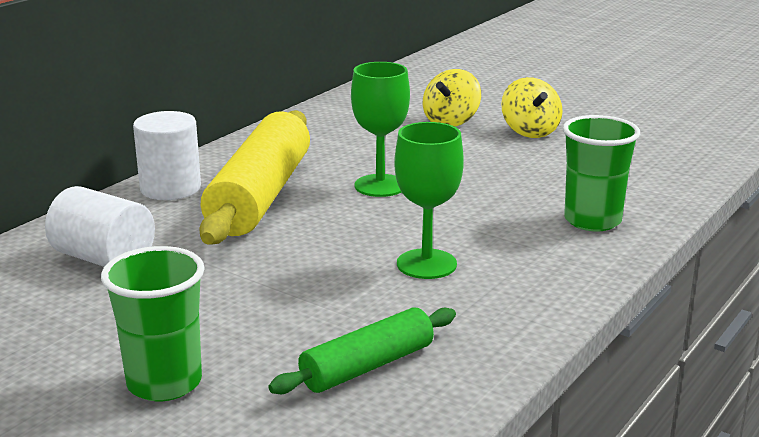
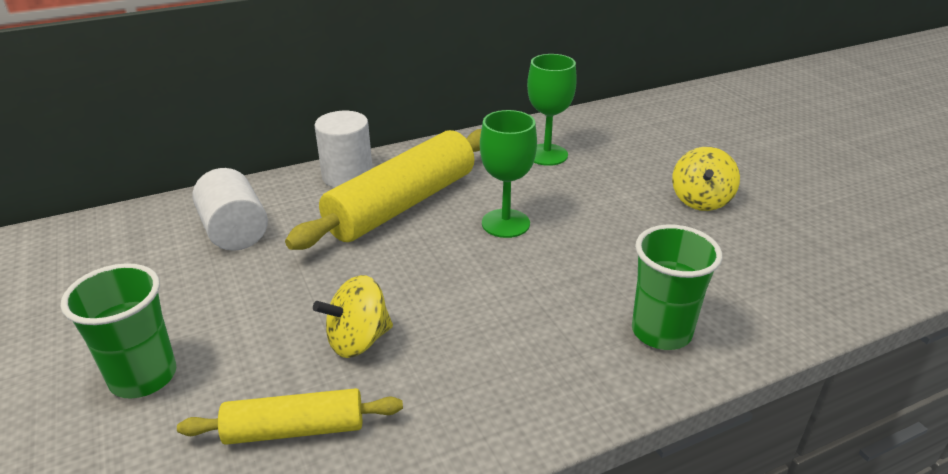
camera: 30 degrees right, 10 degrees up
green rolling pin [268,307,456,394] -> yellow rolling pin [177,388,403,445]
green goblet [394,122,464,279] -> green goblet moved to [527,54,577,166]
yellow spinning top [423,69,481,127] -> yellow spinning top moved to [313,275,393,358]

